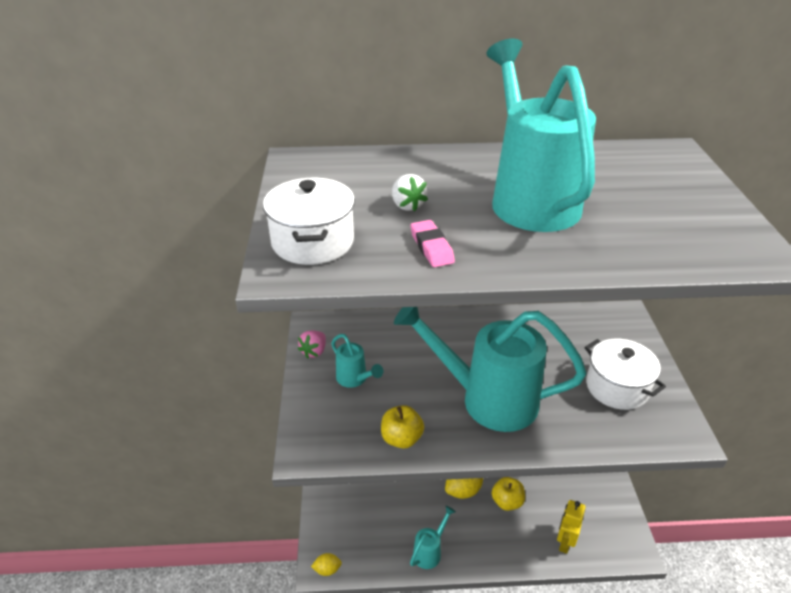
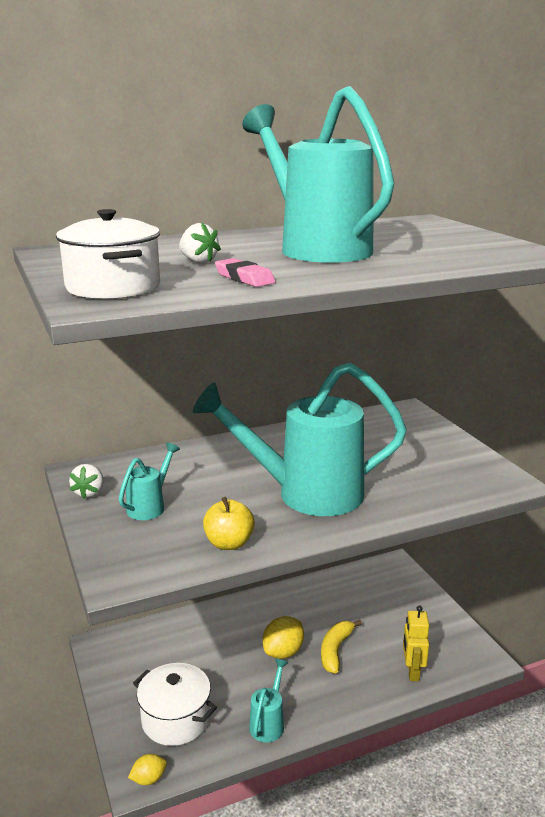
camera: 20 degrees left, 15 degrees down
pink strawberry [298,331,326,359] -> white strawberry [69,464,104,499]
turquoise watering can [331,334,383,388] -> turquoise watering can turned 90 degrees counterclockwise [119,442,180,520]
yellow apple [492,477,525,511] -> yellow banana [321,620,362,674]
white pot [585,338,666,410] -> white pot moved to [133,663,217,746]

